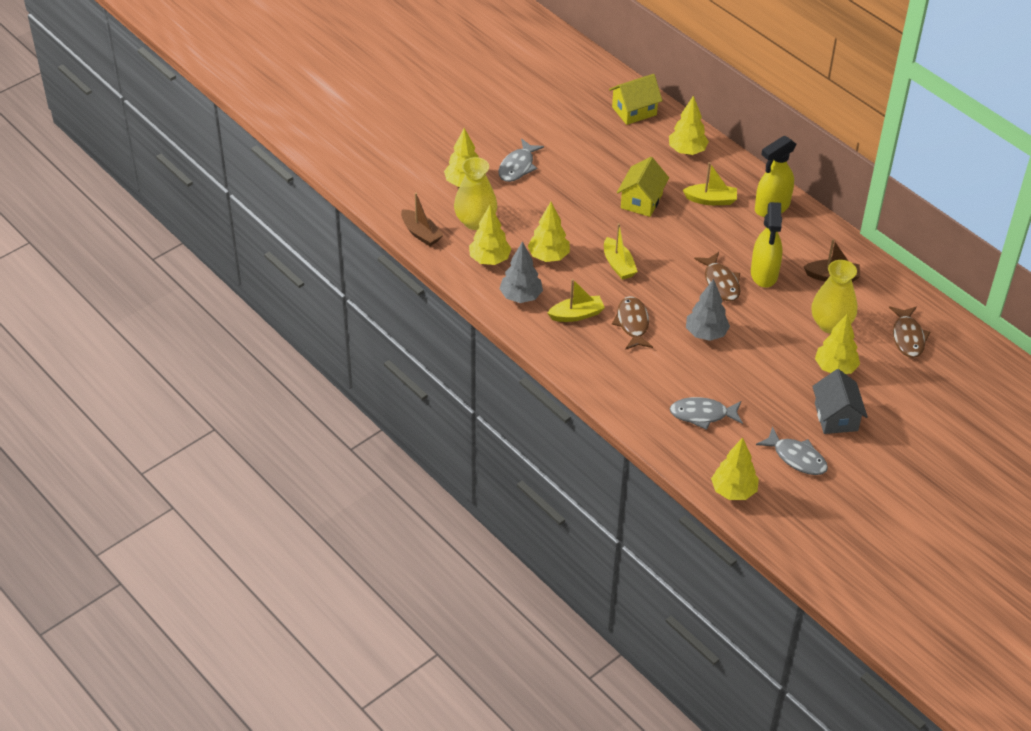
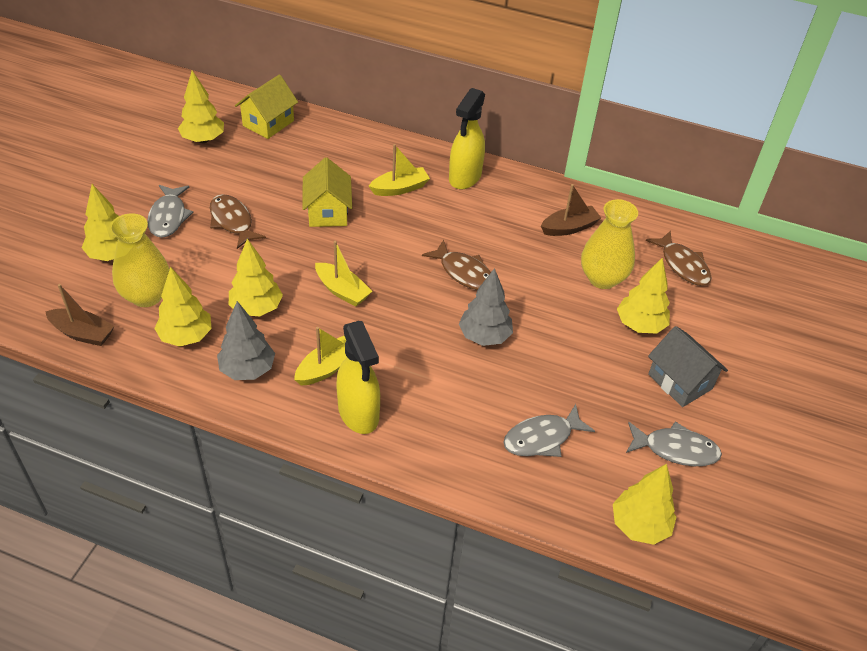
camera: 30 degrees left, 0 degrees up
brown fish [612,296,653,350] -> brown fish moved to [210,194,266,249]
yellow tree [669,95,709,155] -> yellow tree moved to [178,70,224,143]
yellow spray bottle [751,202,783,288] -> yellow spray bottle moved to [336,321,380,434]

